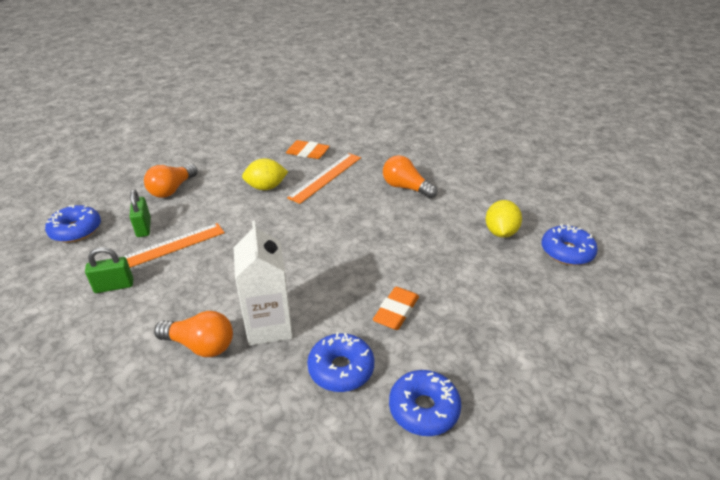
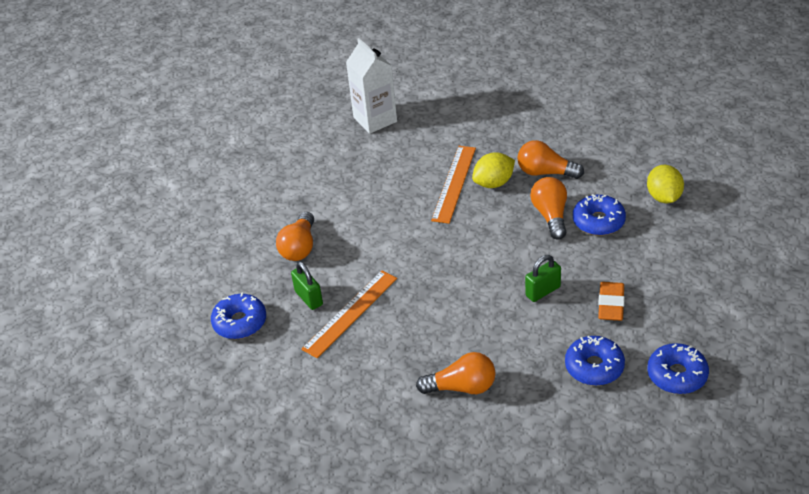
camera: 15 degrees left, 5 degrees up
green padlock [85,247,133,293] -> green padlock moved to [525,255,561,302]
white carton [234,221,293,346] -> white carton moved to [346,38,397,134]
yellow lemon [242,158,288,190] -> yellow lemon moved to [472,152,515,188]
orange eraser [286,140,330,159] -> none
blue donut [542,224,598,265] -> blue donut moved to [573,194,626,236]
none -> orange light bulb [530,177,567,240]

